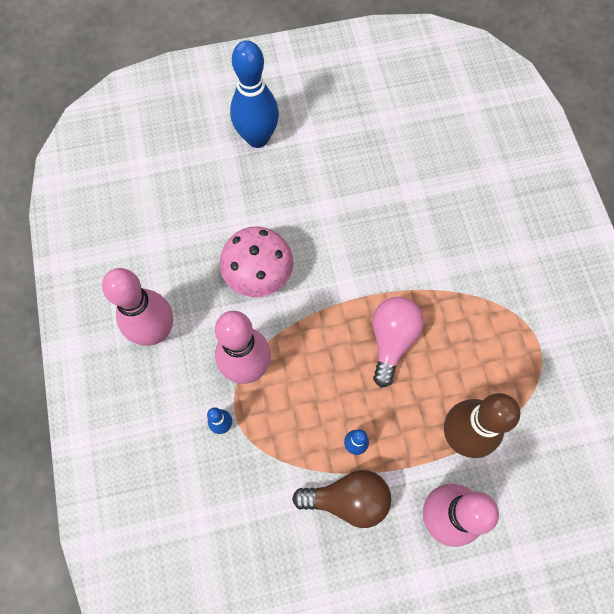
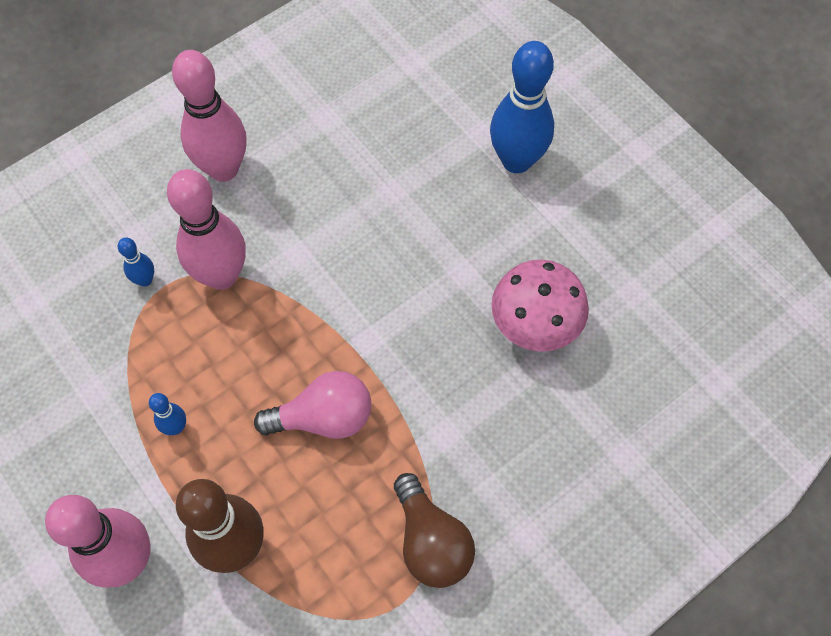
camera: 65 degrees right, 5 degrees down
pink mushroom [220,226,293,297] -> pink mushroom moved to [491,259,589,352]
brown light bulb [292,470,391,528] -> brown light bulb moved to [394,473,475,588]

